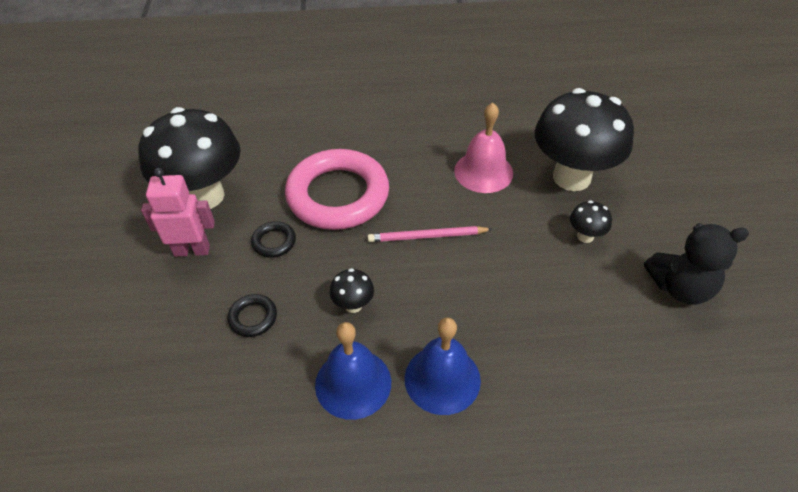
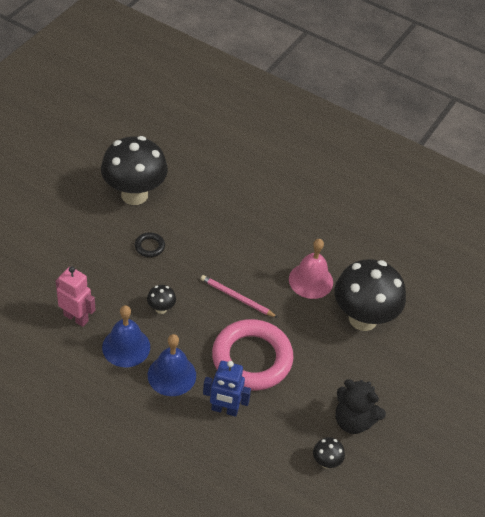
camera: 30 degrees right, 0 degrees up
pink robot [141,168,215,257] -> pink robot moved to [56,266,95,327]
black ring [228,294,277,337] -> none
pink ring [285,149,389,230] -> pink ring moved to [212,319,294,390]
black mushroom [570,200,612,243] -> black mushroom moved to [313,437,345,468]
none -> blue robot [203,361,251,417]

